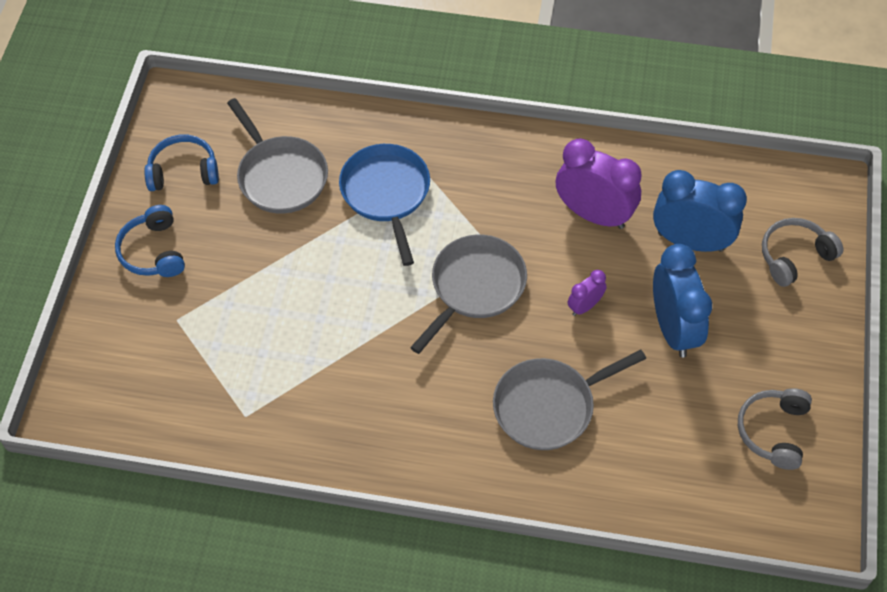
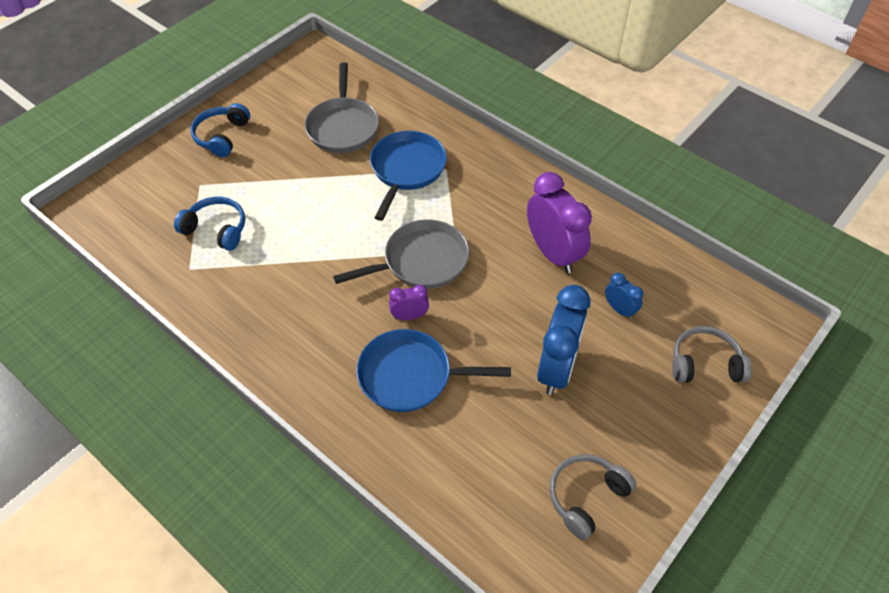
camera: 30 degrees right, 5 degrees down
blue headphones [144,134,219,191] -> blue headphones moved to [174,197,245,251]
grey pan [493,349,646,450] -> blue pan [356,329,511,412]
purple clock [568,270,607,316] -> purple clock moved to [389,285,429,320]
blue clock [653,170,747,252] -> blue clock [605,273,643,319], size x0.49

